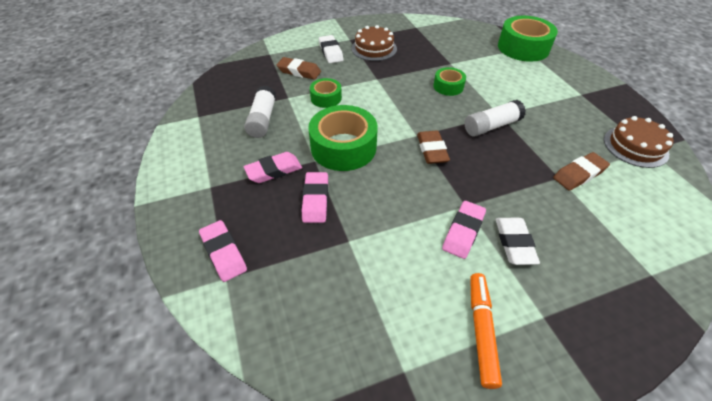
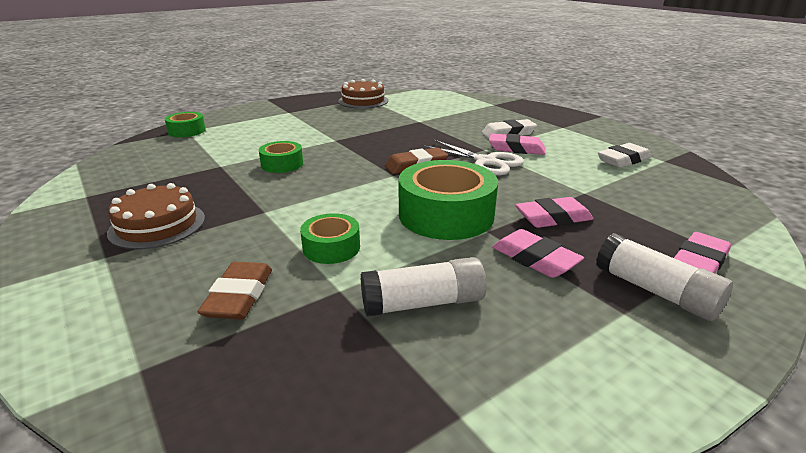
camera: 105 degrees left, 20 degrees down
white eraser [319,35,343,63] -> white eraser moved to [598,143,651,168]
white glue stick [465,100,526,137] -> white glue stick moved to [596,233,733,321]
orange marker [470,273,502,389] -> none
green tape [498,16,558,62] -> green tape [165,112,206,137], size x0.53
brown eraser [553,152,610,191] -> none
none -> white scissors [423,140,524,175]

